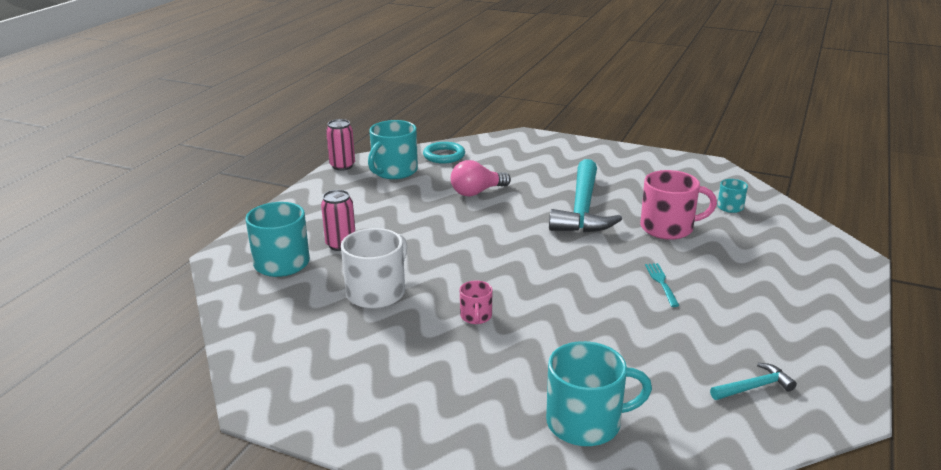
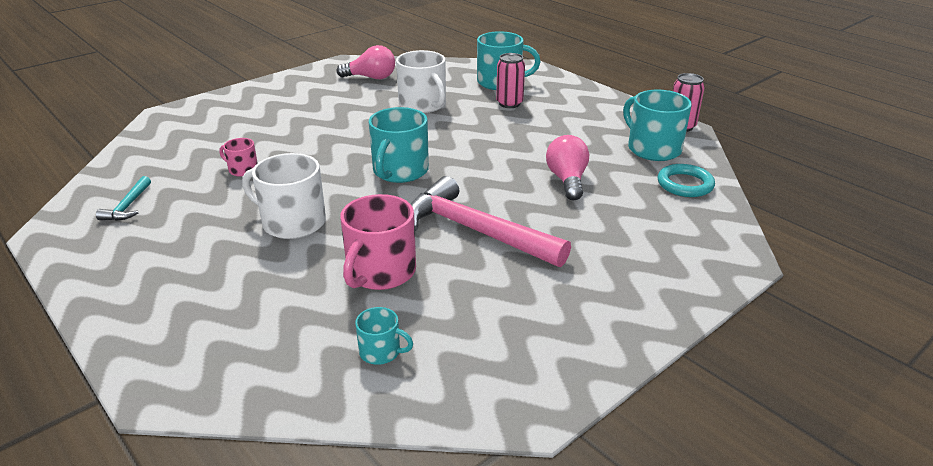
camera: 115 degrees right, 5 degrees up
pink mug [460,281,492,324] -> pink mug moved to [219,138,258,177]
turquoise mug [546,341,652,446] -> turquoise mug moved to [369,107,429,183]
turquoise hammer [549,159,622,233] -> pink hammer [411,176,571,267]
turquoise fork [645,263,680,307] -> white mug [242,153,326,239]
none -> pink light bulb [337,45,395,79]

